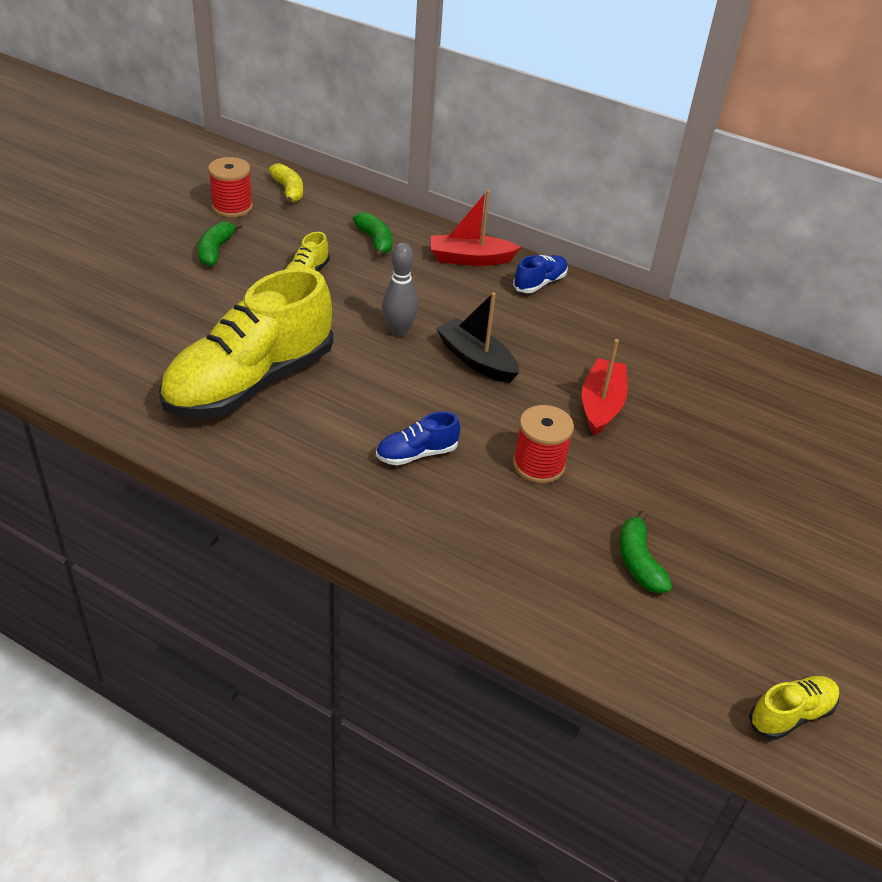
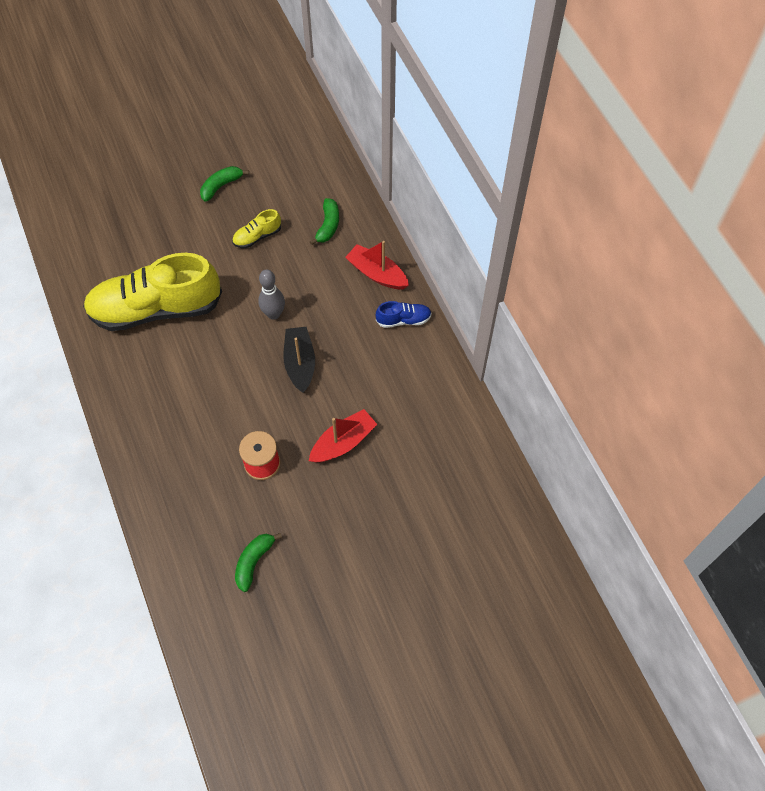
camera: 40 degrees right, 20 degrees up
red spool [208,157,253,218] -> none
yellow banana [269,163,303,205] -> none
blue shoe [376,412,460,465] -> none
yellow shoe [749,676,839,740] -> none

